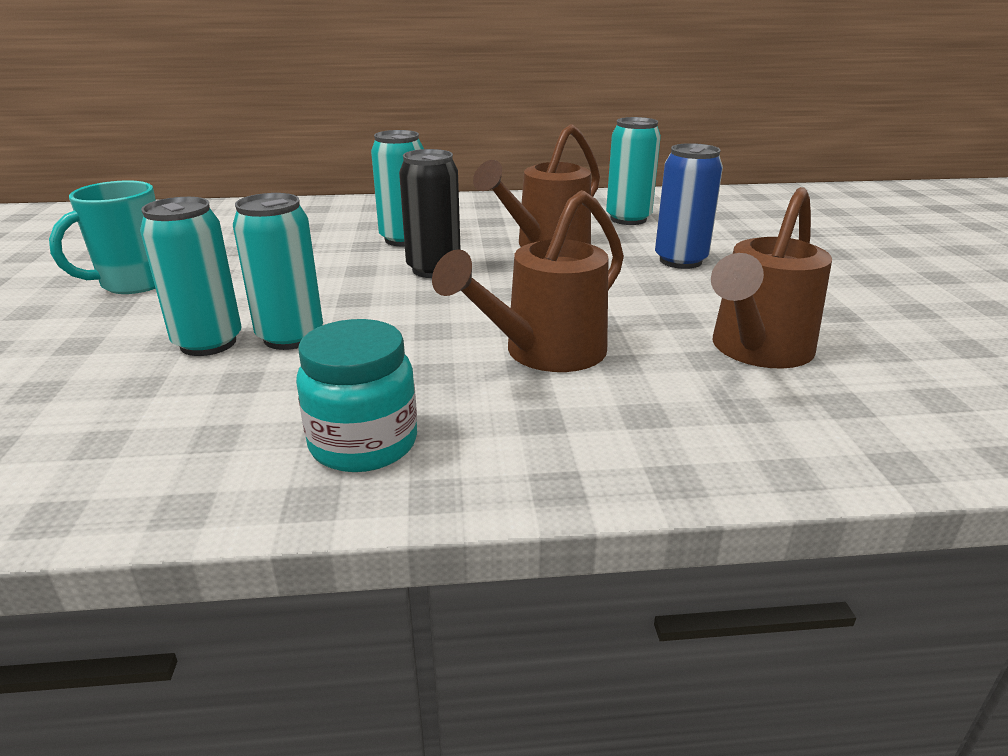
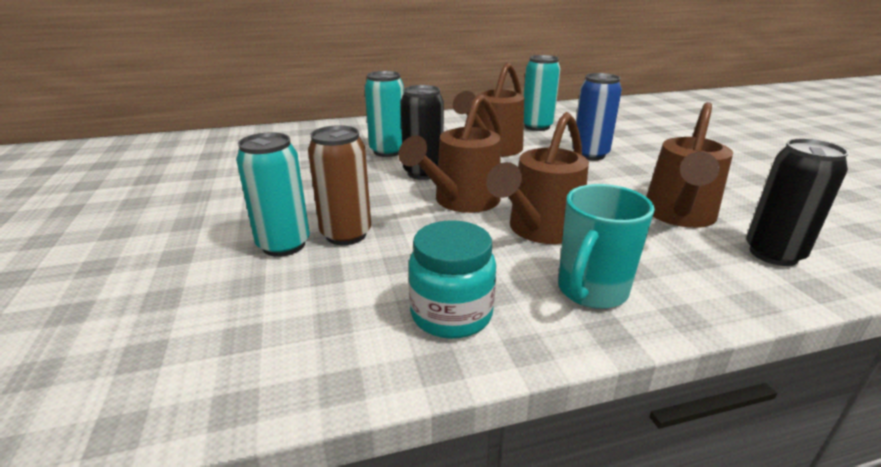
camera: 10 degrees left, 0 degrees up
turquoise mug [49,180,156,294] -> turquoise mug moved to [558,184,655,309]
turquoise can [233,193,323,350] -> brown can [308,125,371,245]
none -> brown watering can [398,94,503,213]
none -> black can [746,138,849,266]

